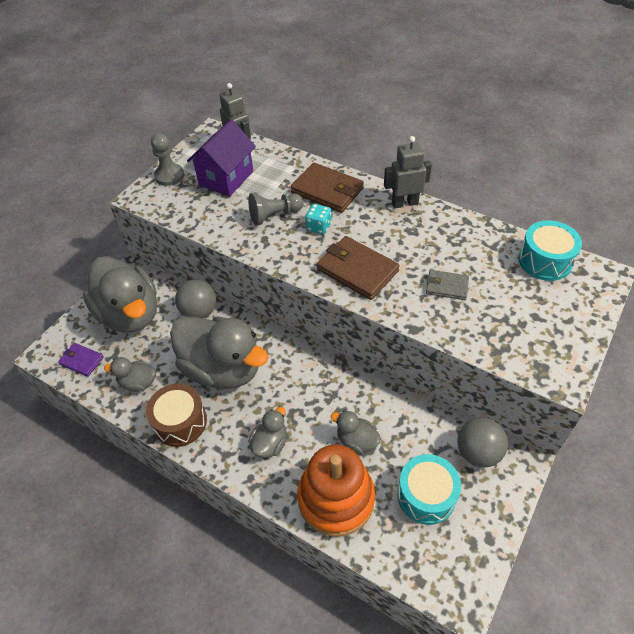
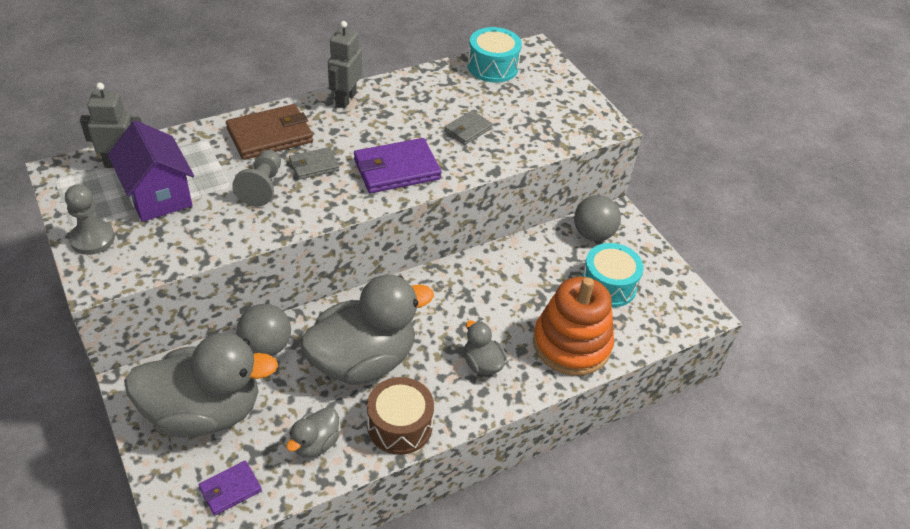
camera: 65 degrees left, 5 degrees down
turquoise dice [305,204,332,234] -> grey wallet [289,147,339,180]
brown wallet [317,236,400,300] -> purple wallet [354,138,441,193]
grey duck [331,410,381,454] -> none

